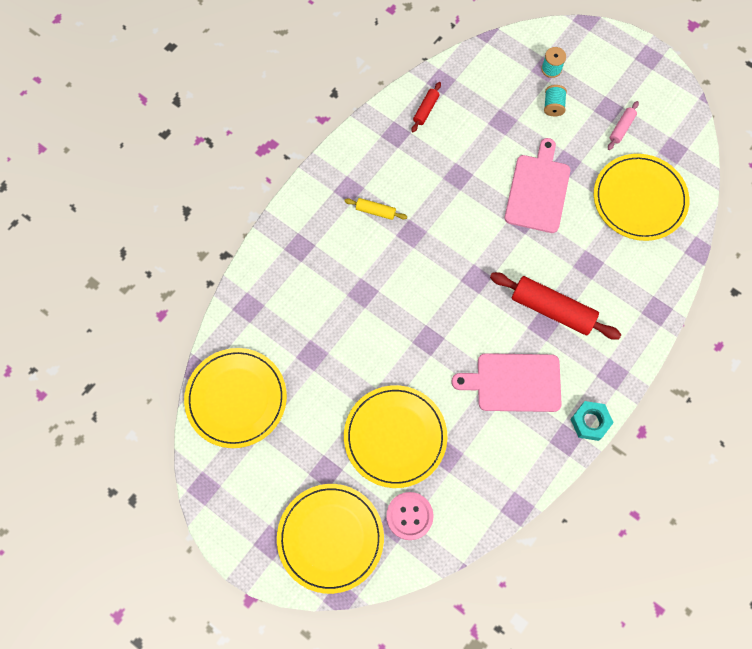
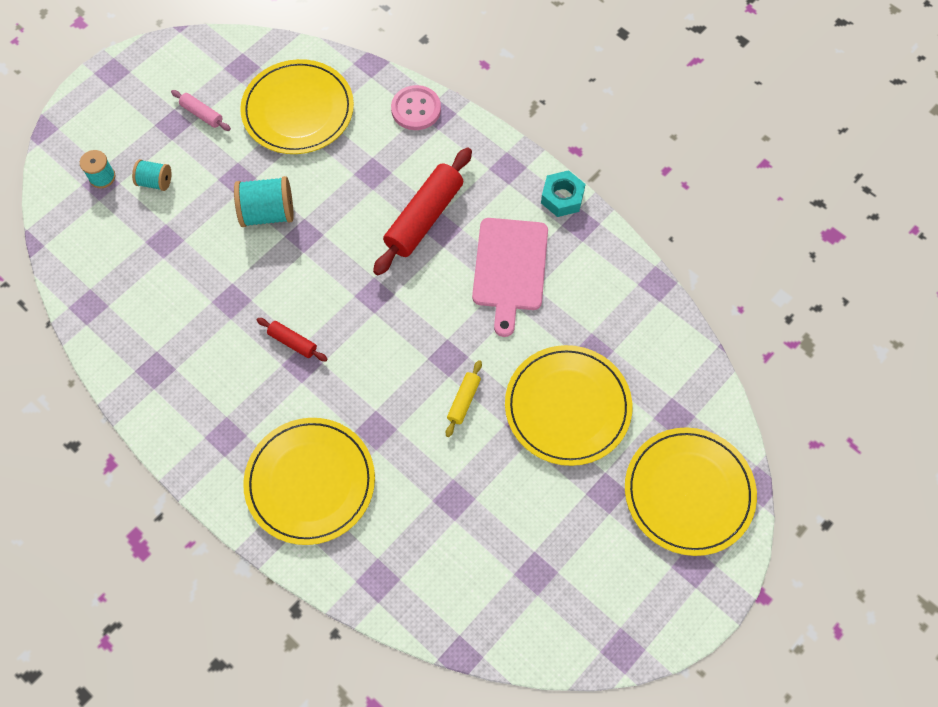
camera: 85 degrees left, 5 degrees down
yellow plate [184,348,287,448] -> yellow plate moved to [243,418,375,545]
yellow rolling pin [344,198,407,220] -> yellow rolling pin moved to [446,360,482,437]
pink button [386,492,433,540] -> pink button moved to [391,85,441,130]
red rolling pin [412,82,441,133] -> red rolling pin moved to [257,318,327,361]
pink cutting board [505,138,570,233] -> turquoise spool [234,176,294,227]

